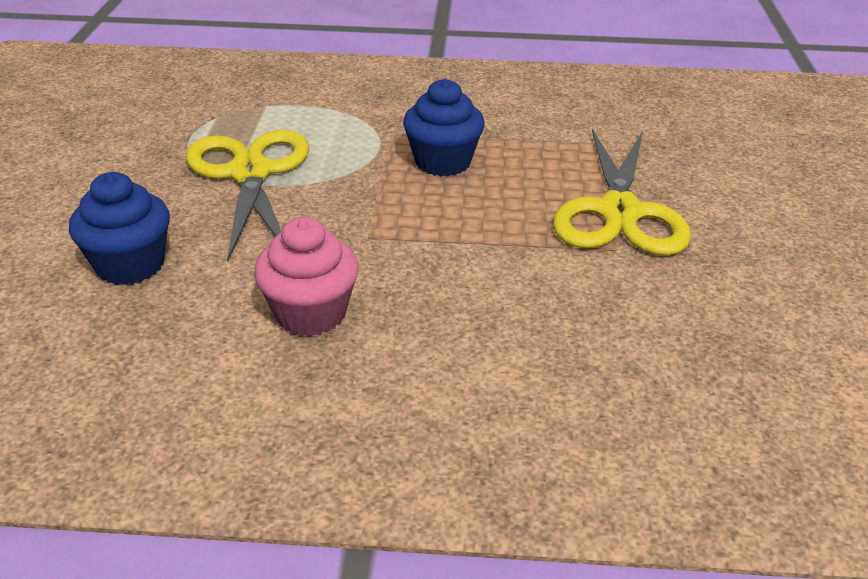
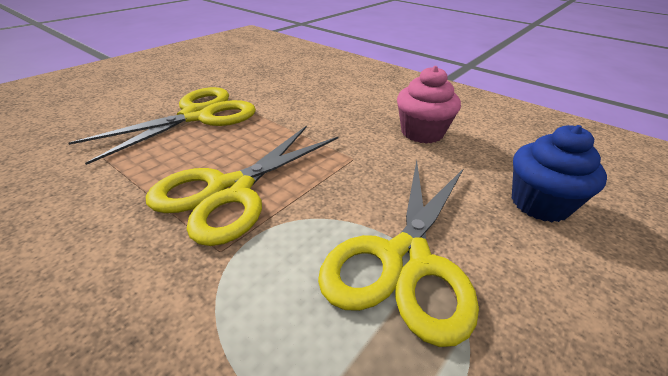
camera: 145 degrees left, 0 degrees up
blue cupcake [403,79,484,176] -> yellow scissors [146,126,339,246]

